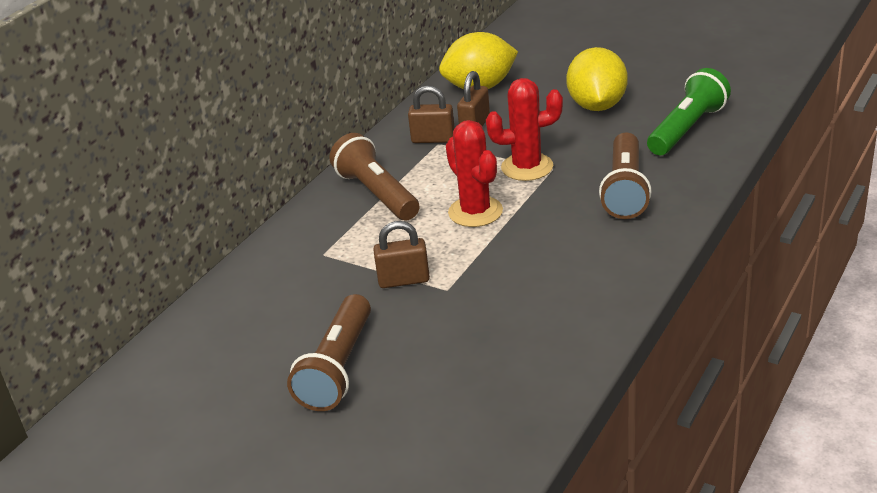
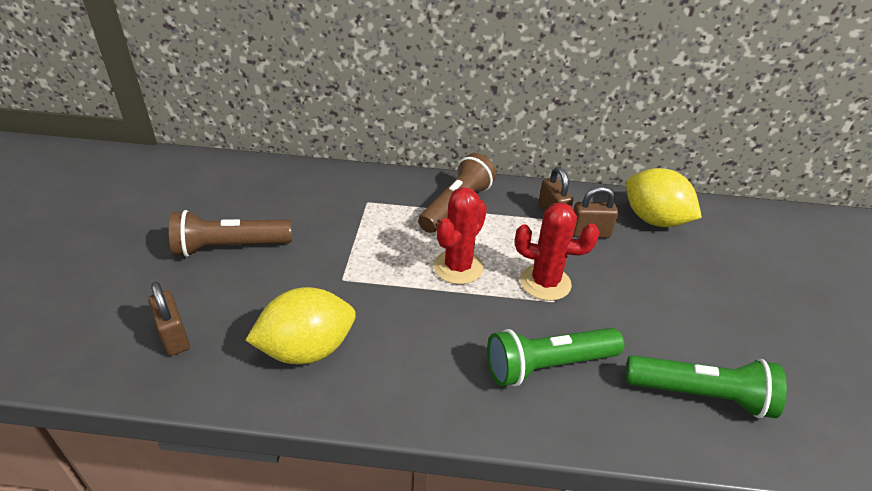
camera: 60 degrees right, 5 degrees up
brown padlock [373,221,430,288] -> brown padlock moved to [148,282,190,356]
red cactus [486,78,563,181] -> red cactus turned 45 degrees counterclockwise [515,202,599,301]
yellow lemon [566,47,628,111] -> yellow lemon moved to [245,287,356,365]
brown flashlight [599,133,652,219] -> green flashlight [487,328,624,386]

